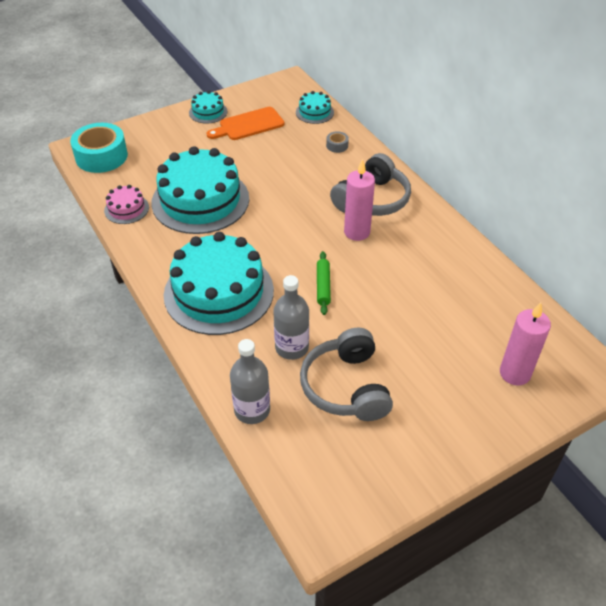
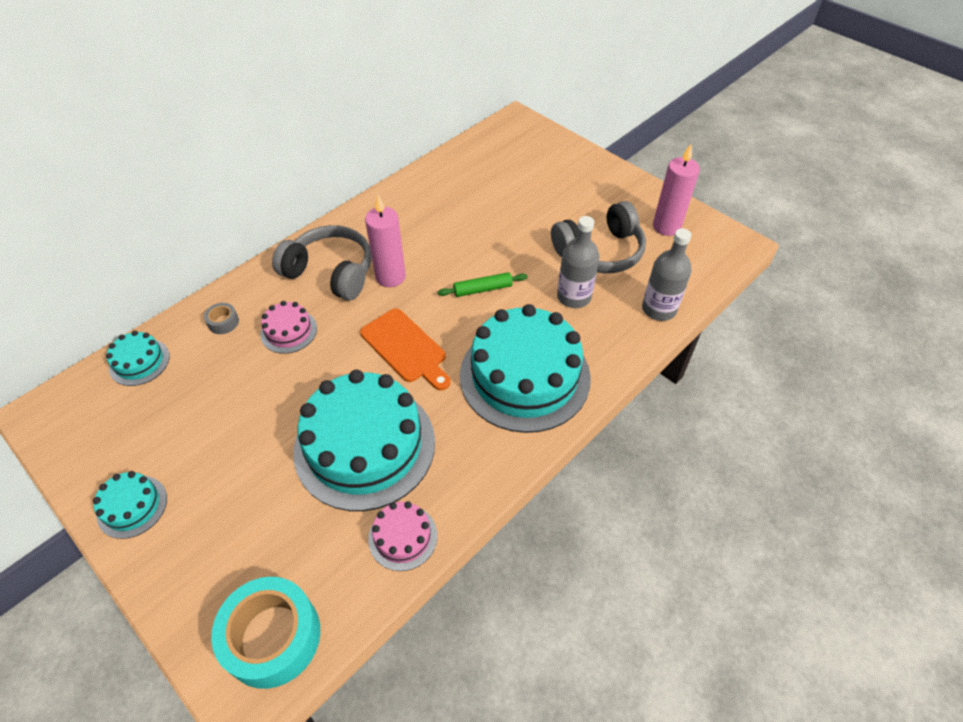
camera: 105 degrees left, 5 degrees up
orange cutting board [207,107,284,140] -> orange cutting board moved to [360,308,450,390]
pink candle [500,302,551,386] -> pink candle moved to [653,144,700,236]
none -> pink cake [260,301,317,354]

